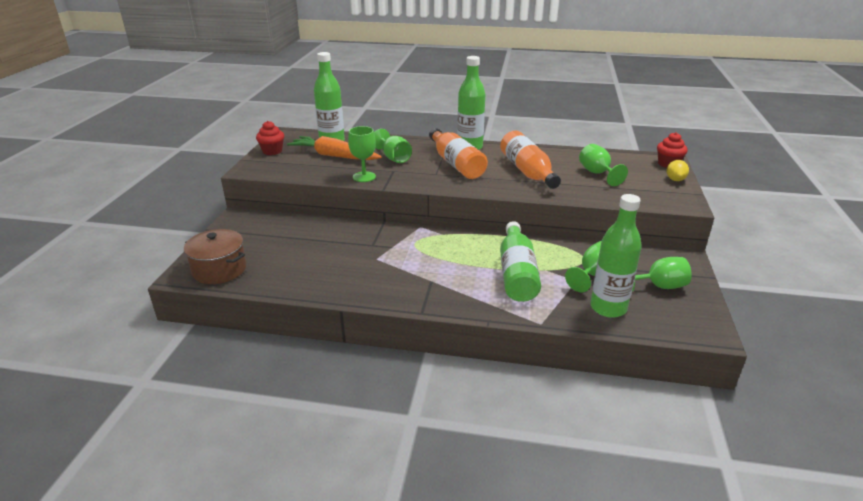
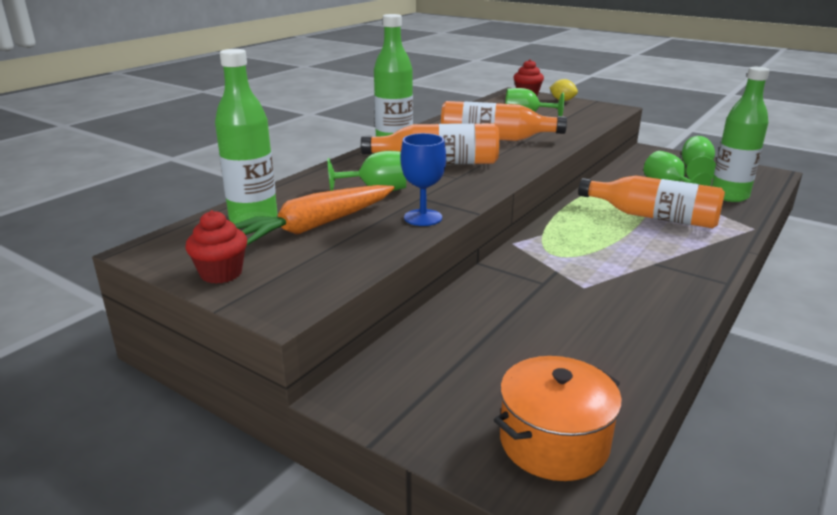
camera: 65 degrees left, 5 degrees down
brown pot [184,229,246,284] -> orange pot [494,356,622,481]
green goblet [348,126,376,182] -> blue goblet [401,133,446,226]
green bottle [500,221,541,302] -> orange bottle [578,175,725,228]

